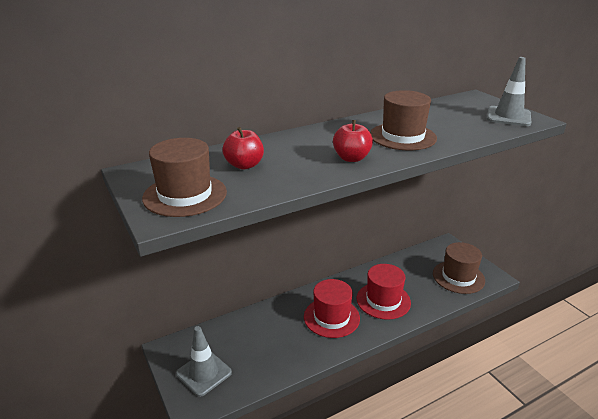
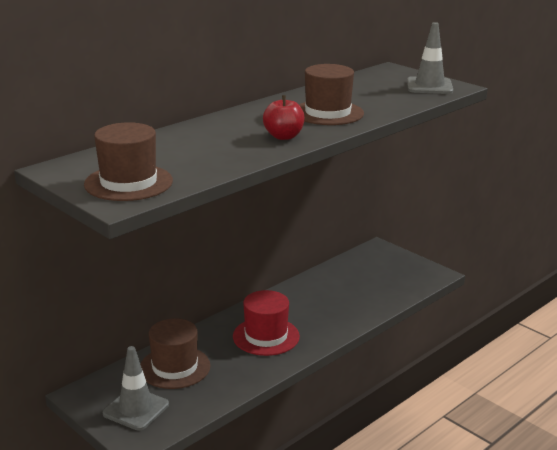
camera: 15 degrees left, 5 degrees down
red apple [222,127,264,170] -> none
red hat [357,264,411,320] -> none
brown hat [433,242,485,294] -> brown hat moved to [140,318,211,389]

